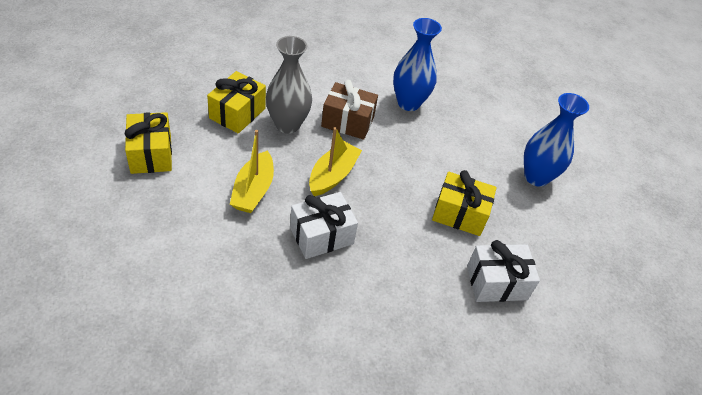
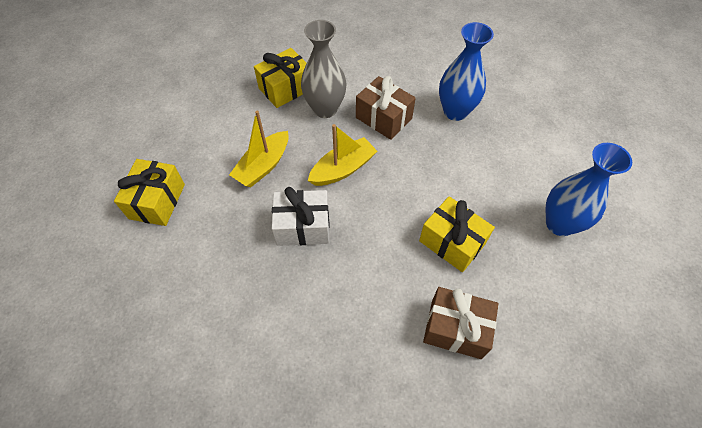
camera: 30 degrees right, 10 degrees up
yellow gift [125,112,172,174] -> yellow gift moved to [114,159,185,226]
white gift [467,240,540,302] -> brown gift [423,287,498,359]

